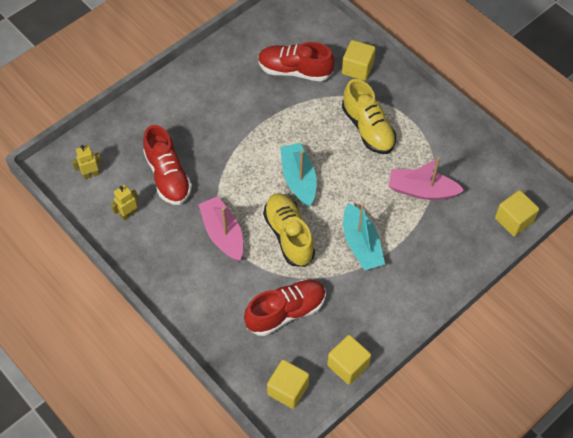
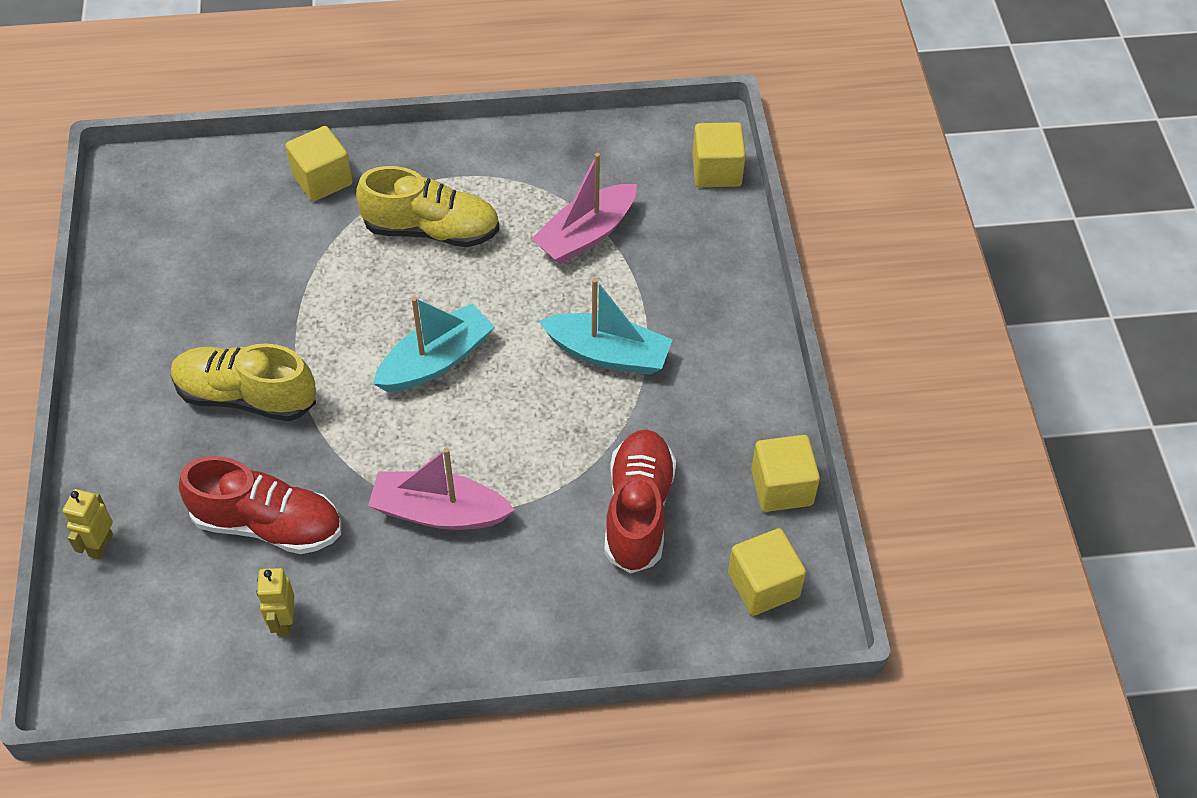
camera: 55 degrees left, 5 degrees down
yellow robot [72,145,102,179] -> yellow robot moved to [63,489,113,560]
red shoe [258,42,335,82] -> none
yellow shoe [263,193,315,267] -> yellow shoe moved to [171,343,316,421]
turquoise boat [280,143,317,207] -> turquoise boat turned 120 degrees clockwise [373,297,495,392]

